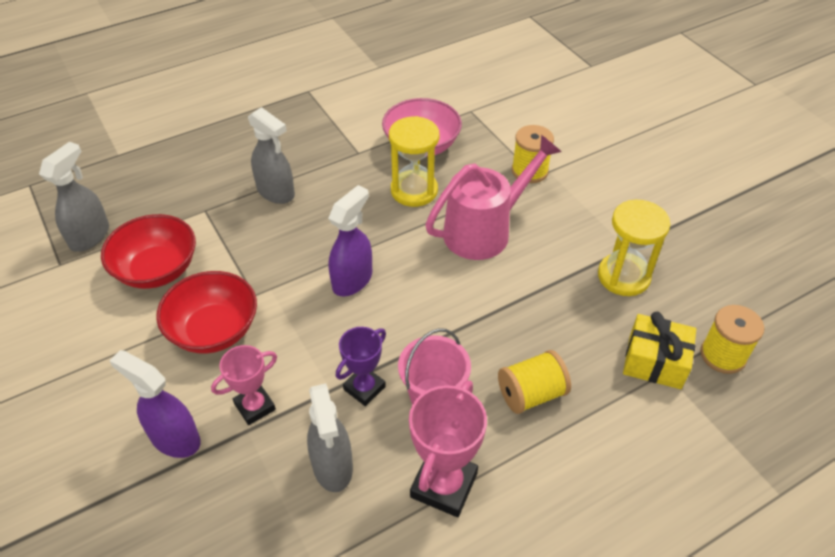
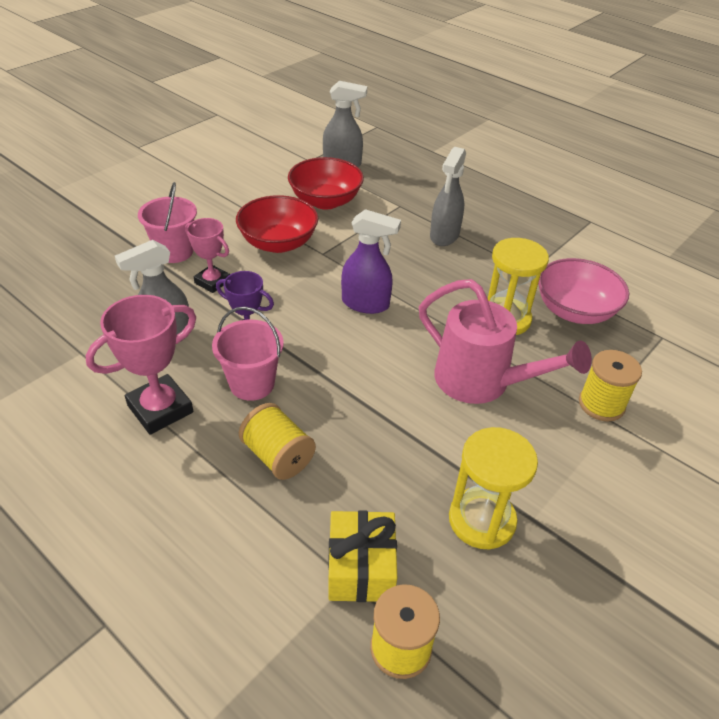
camera: 70 degrees right, 5 degrees down
purple spray bottle [109,350,201,458] -> pink bucket [138,182,197,263]
pink trophy [409,380,487,517] -> pink trophy turned 45 degrees counterclockwise [85,295,196,435]

